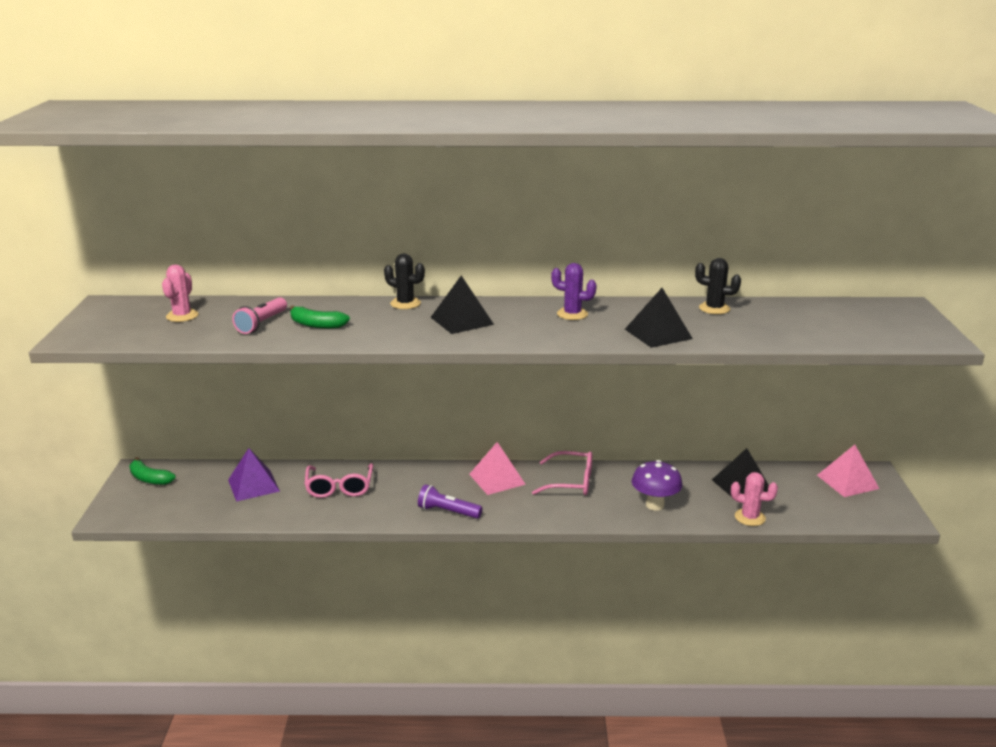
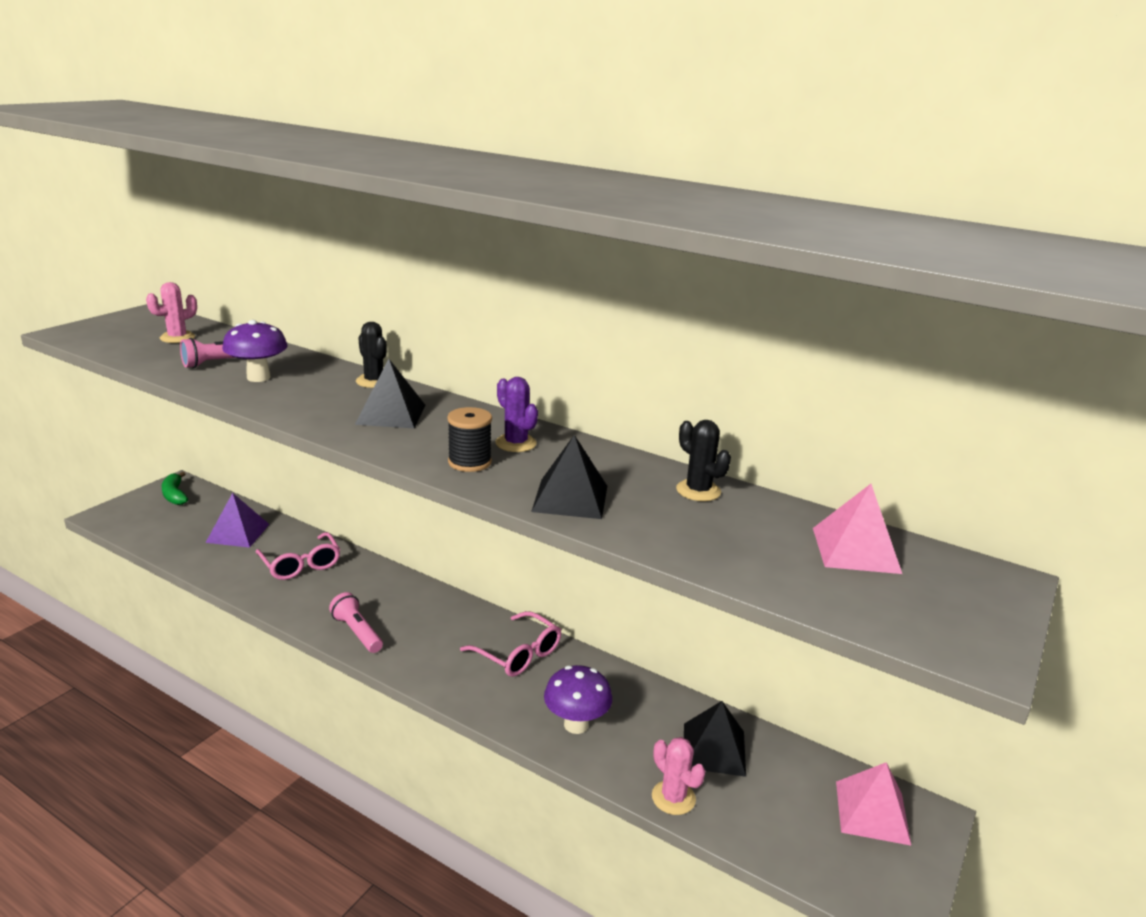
camera: 30 degrees right, 0 degrees up
green banana [290,305,350,329] -> purple mushroom [222,320,288,382]
pink glasses [304,463,373,498] -> pink glasses turned 60 degrees counterclockwise [256,532,340,580]
purple flashlight [418,484,482,519] -> pink flashlight [329,592,383,653]
pink pyramid [469,442,526,495] -> pink pyramid moved to [813,484,902,574]
none -> black spool [447,407,492,472]

